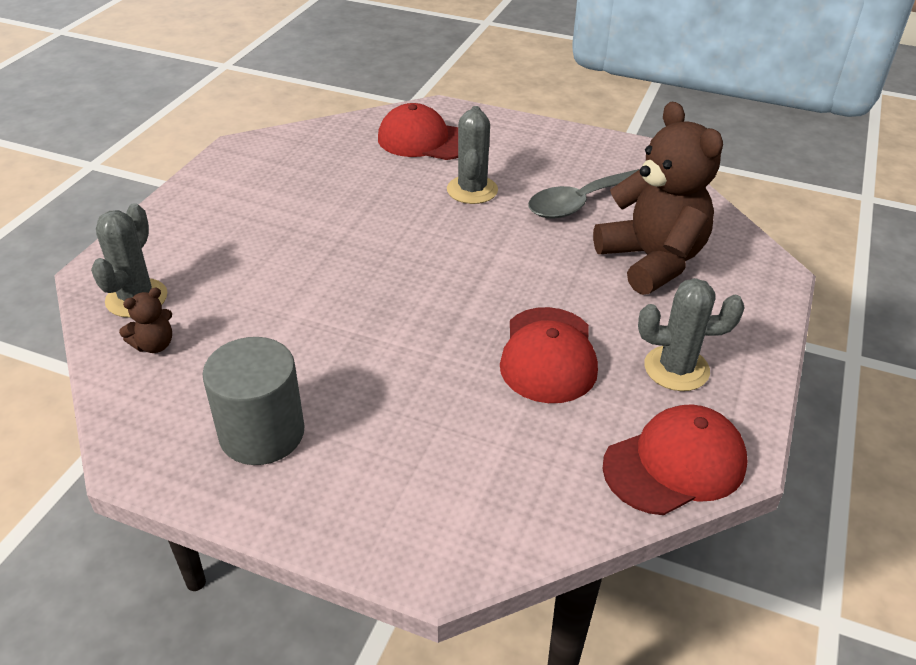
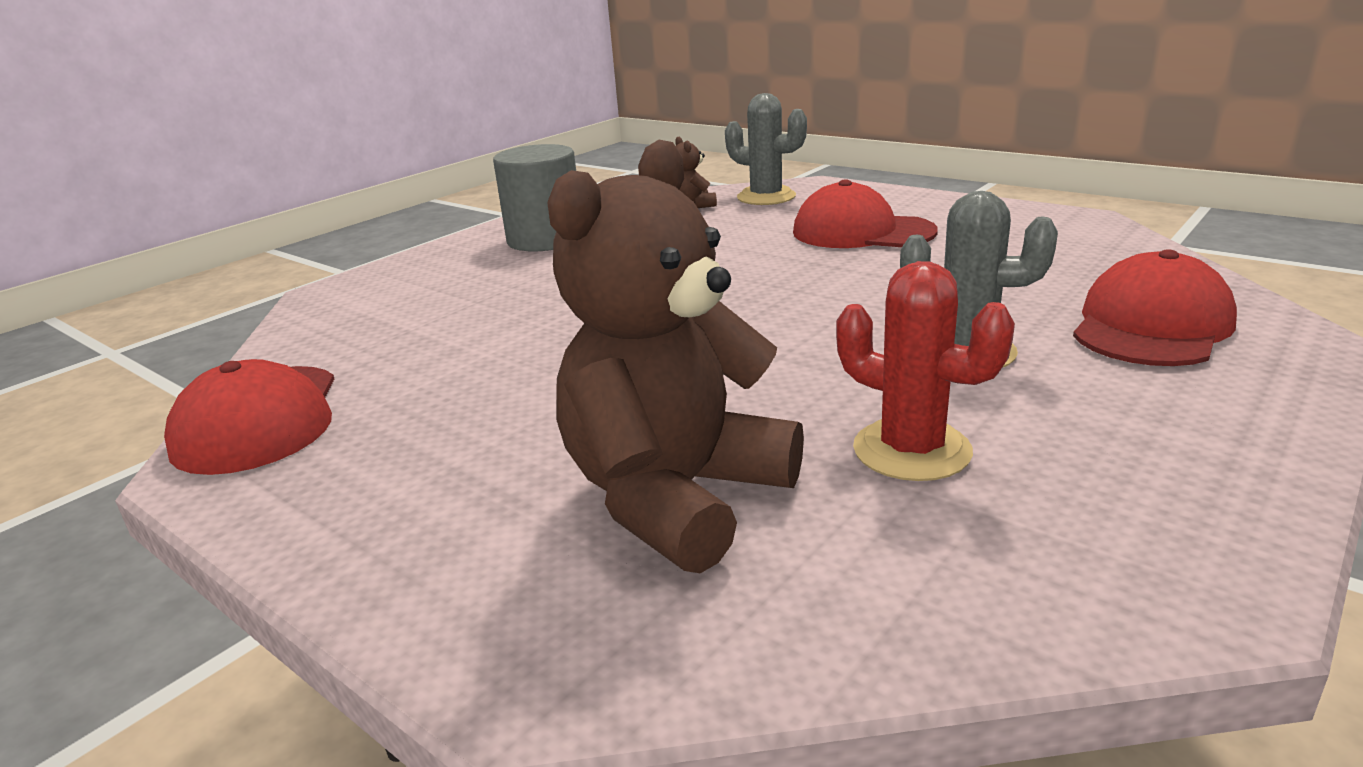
camera: 110 degrees right, 15 degrees down
red cap [500,307,598,403] -> red cap moved to [793,179,938,248]
grey spoon [528,169,640,218] -> red cactus [836,261,1015,481]
brown teddy bear [593,101,723,295] -> brown teddy bear turned 135 degrees clockwise [547,140,804,573]
grey cactus [638,278,745,391] -> none

